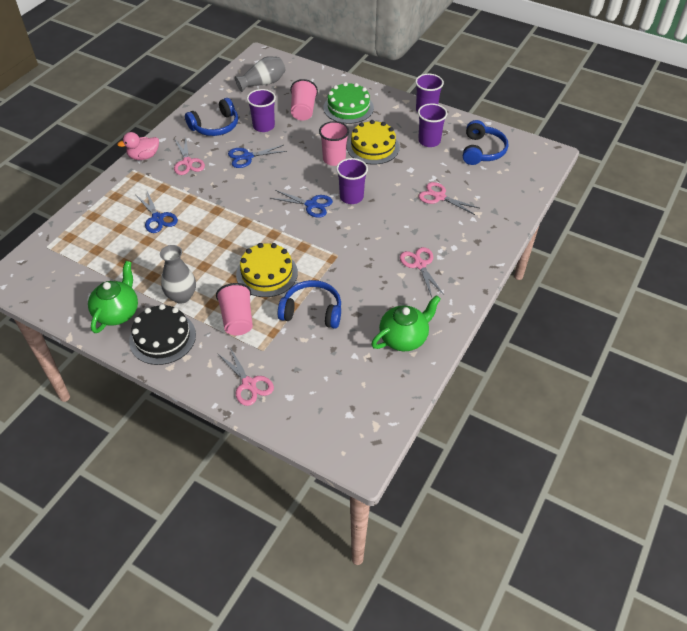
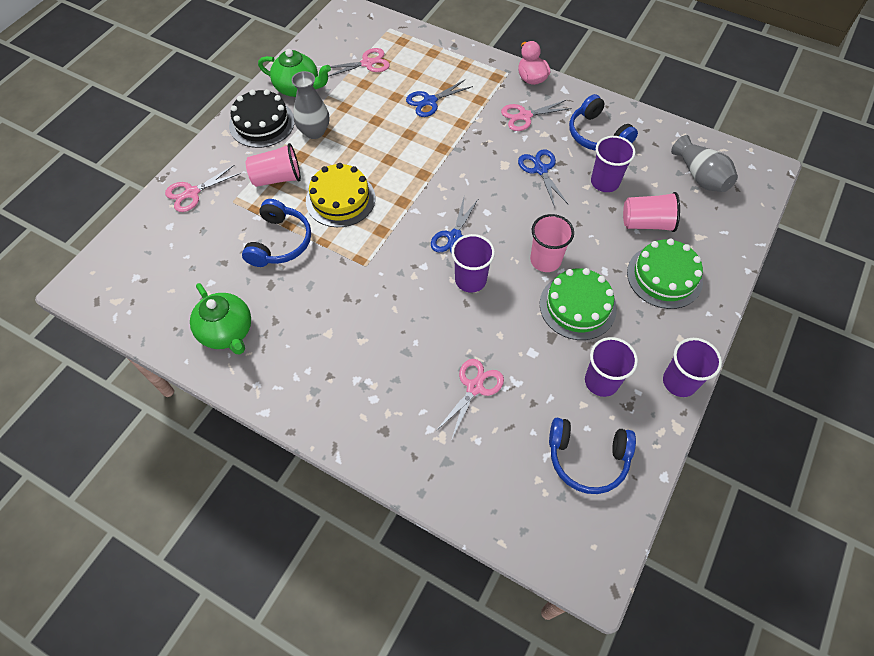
camera: 90 degrees right, 10 degrees up
yellow cake [347,120,400,165] -> green cake [540,268,617,340]
pink scissors [400,247,444,297] -> pink scissors moved to [328,48,390,77]

